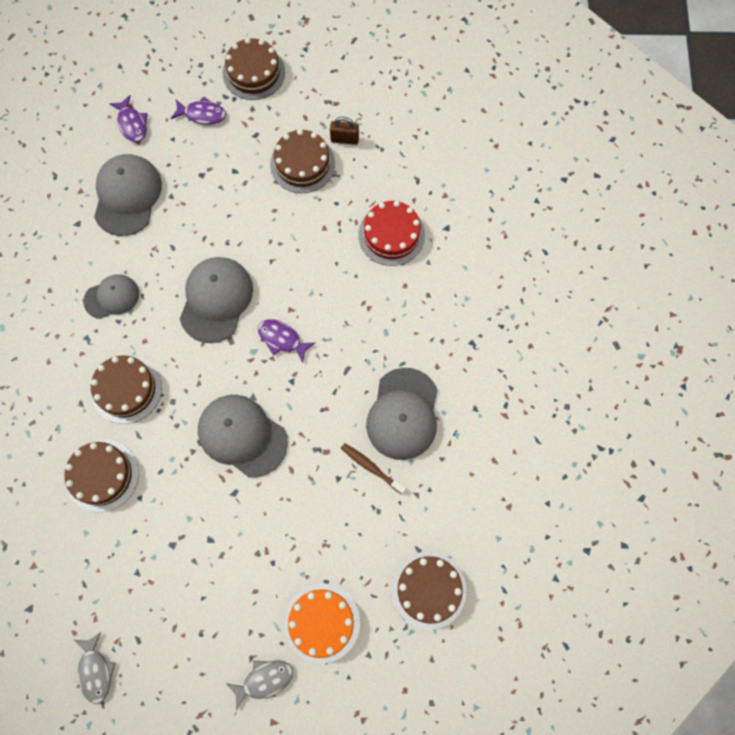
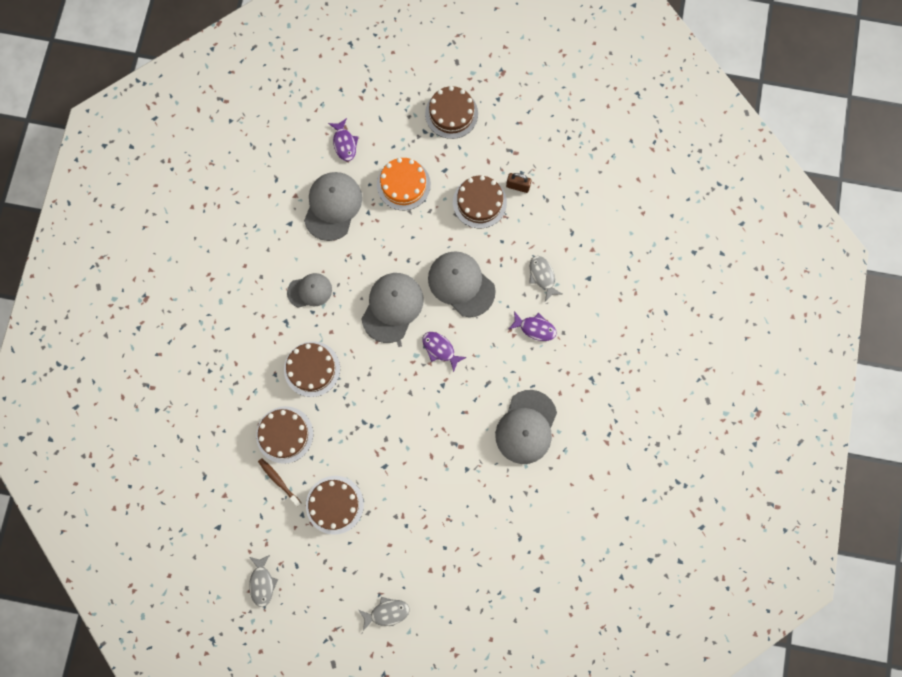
camera: 10 degrees right, 5 degrees up
purple fish [171,96,226,125] -> purple fish moved to [509,311,557,341]
grey cap [198,395,288,478] -> grey cap moved to [428,251,496,317]
orange cake [284,583,360,664] -> orange cake moved to [377,158,431,210]
brown toothbrush [341,443,406,494] -> brown toothbrush moved to [258,458,301,507]
red cake [358,201,425,266] -> grey fish [529,256,562,301]
brown cake [391,551,467,630] -> brown cake moved to [306,476,364,535]

